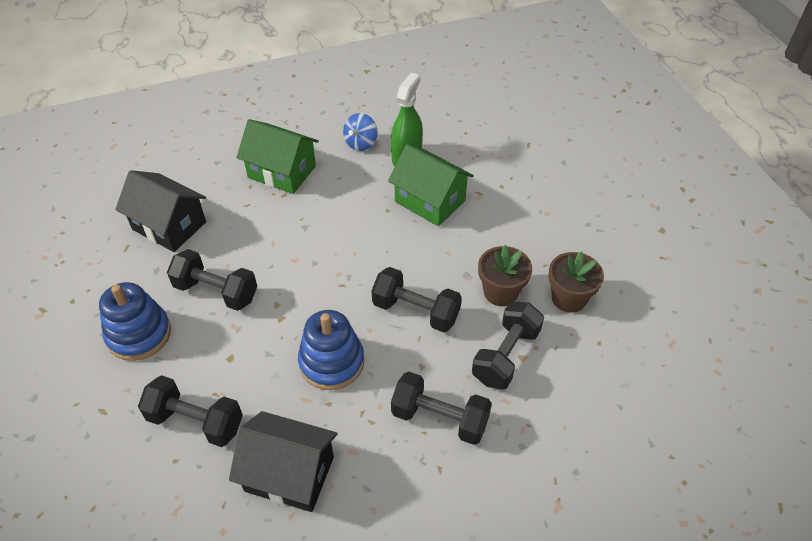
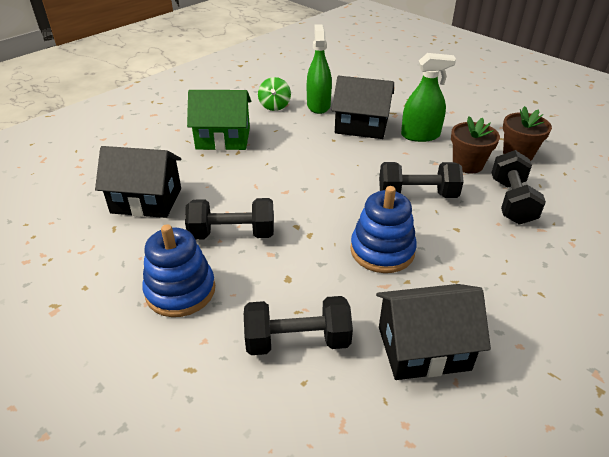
camera: 25 degrees left, 10 degrees down
blue spinning top [343,113,378,151] -> green spinning top [258,77,291,111]
green house [388,144,474,226] -> black house [332,76,394,139]
black dumbbell [391,372,492,445] -> none
none -> green spray bottle [401,53,456,142]

